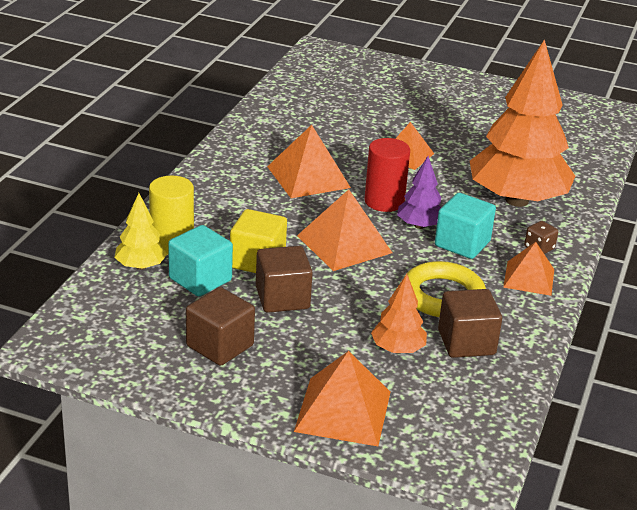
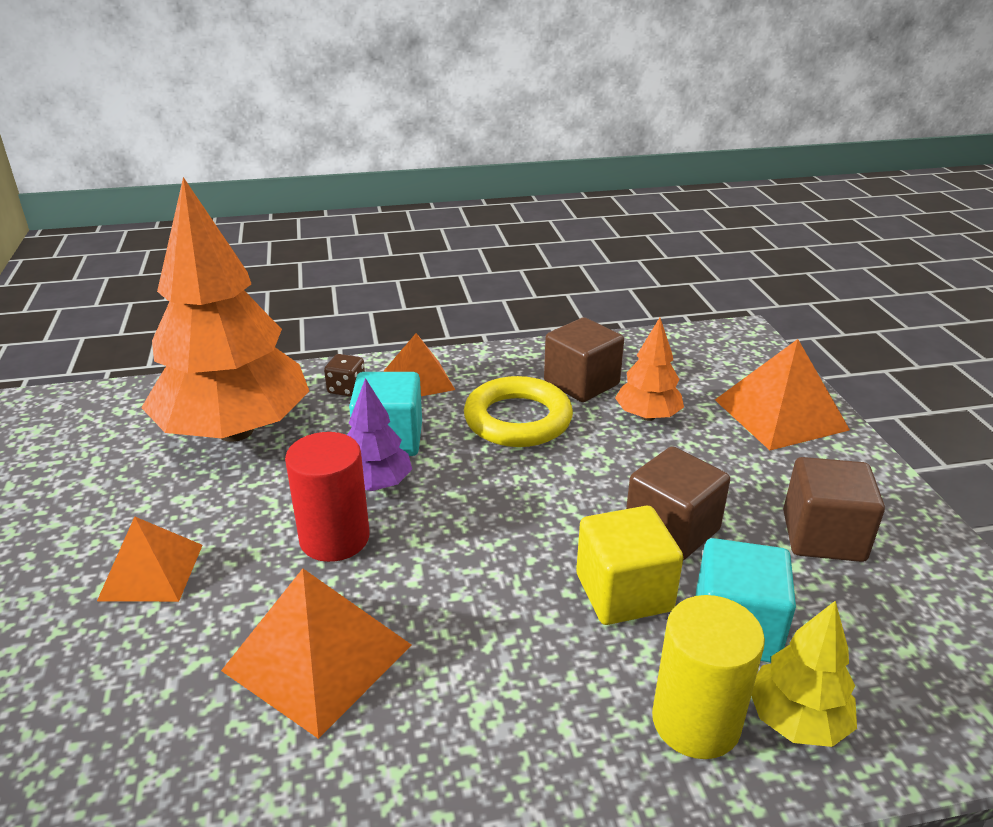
camera: 120 degrees left, 0 degrees up
orange pyramid [297,189,392,271] -> none

